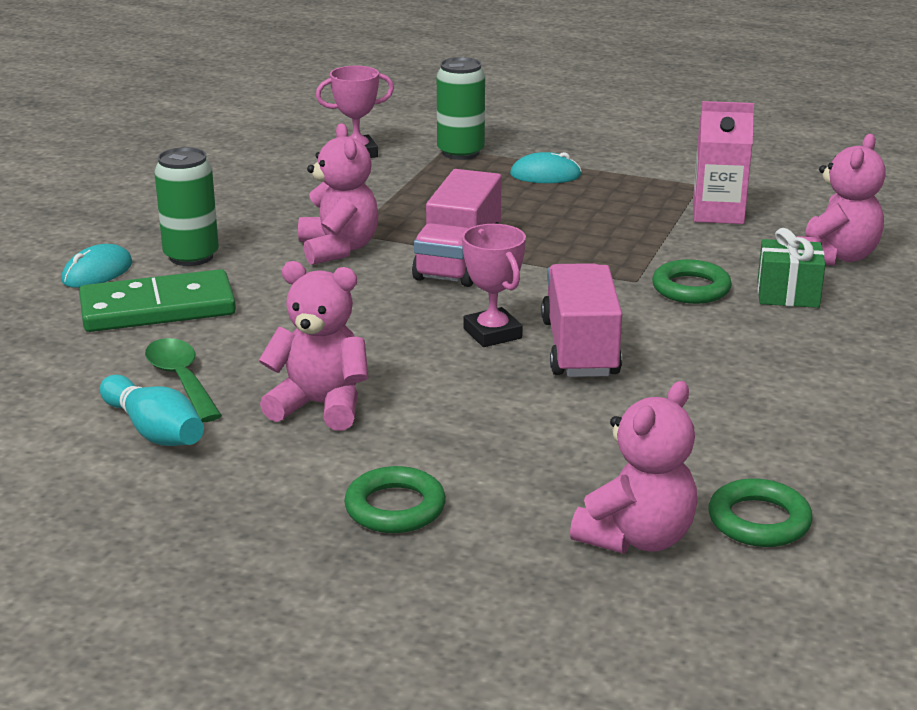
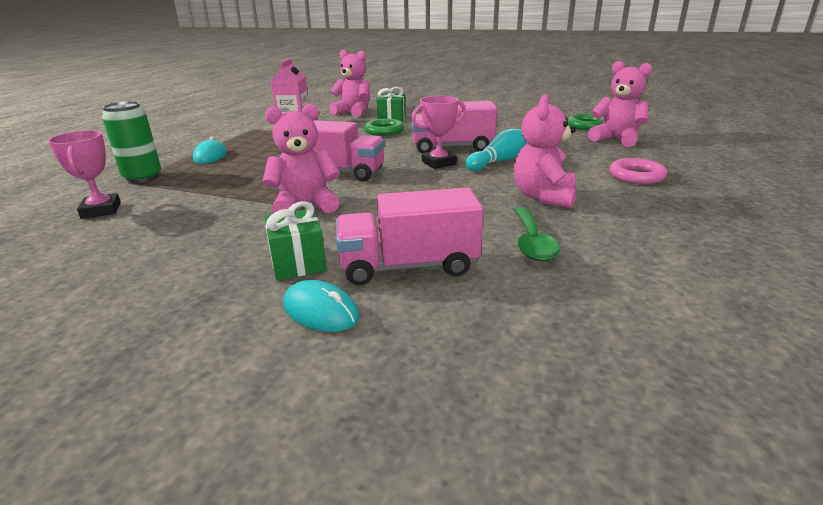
camera: 90 degrees left, 0 degrees up
green domino [79,269,236,332] -> pink truck [336,187,483,285]
turquoise bowling pin [100,375,204,446] -> turquoise bowling pin moved to [465,129,527,171]
green spoon [145,338,222,422] -> green spoon turned 60 degrees counterclockwise [514,207,560,262]
green can [154,147,219,266] -> green gift [264,201,327,280]
green ring [344,466,446,533] -> pink ring [609,158,667,184]

